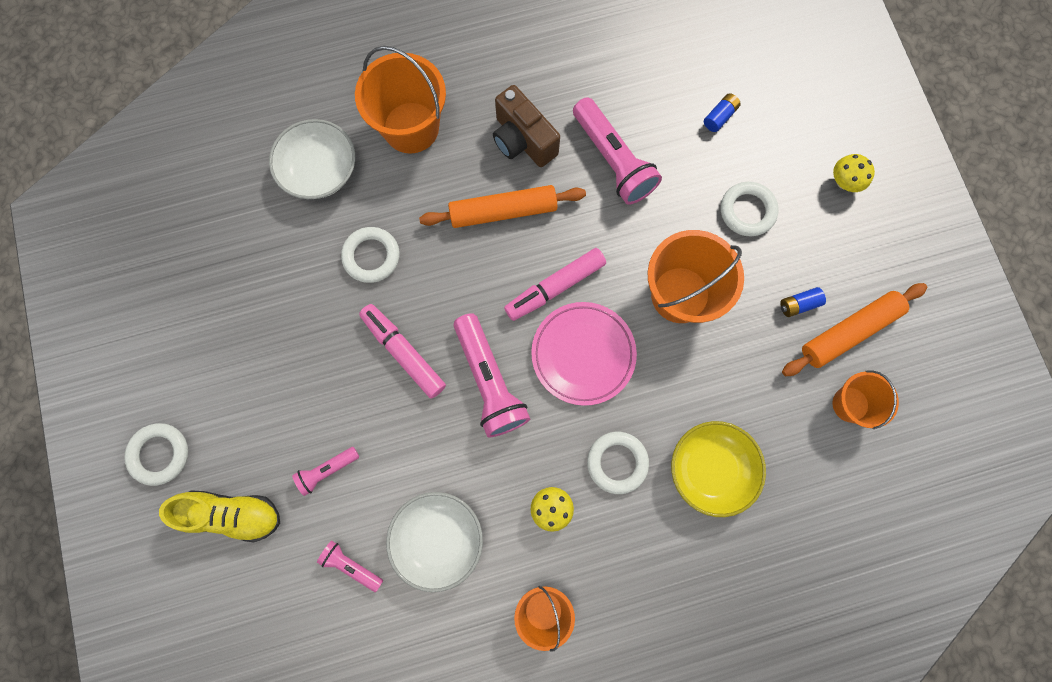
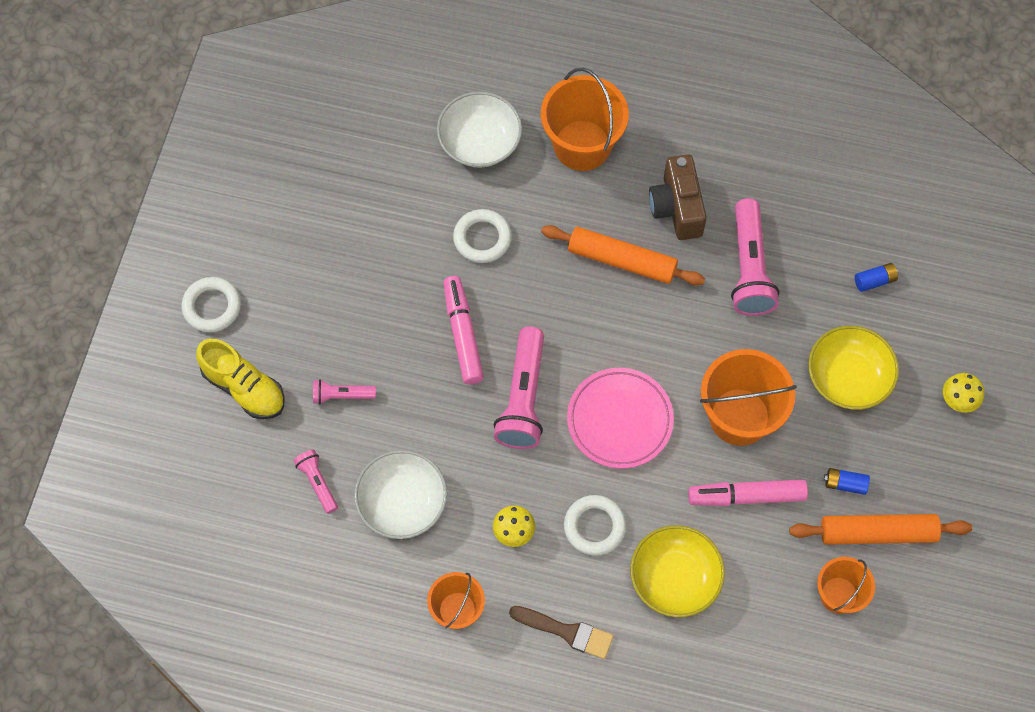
camera: 30 degrees right, 10 degrees down
pink marker [504,248,606,321] -> pink marker moved to [688,479,808,506]
white ring [721,182,778,236] -> yellow bowl [808,326,899,410]
none -> brown brush [509,606,614,659]

